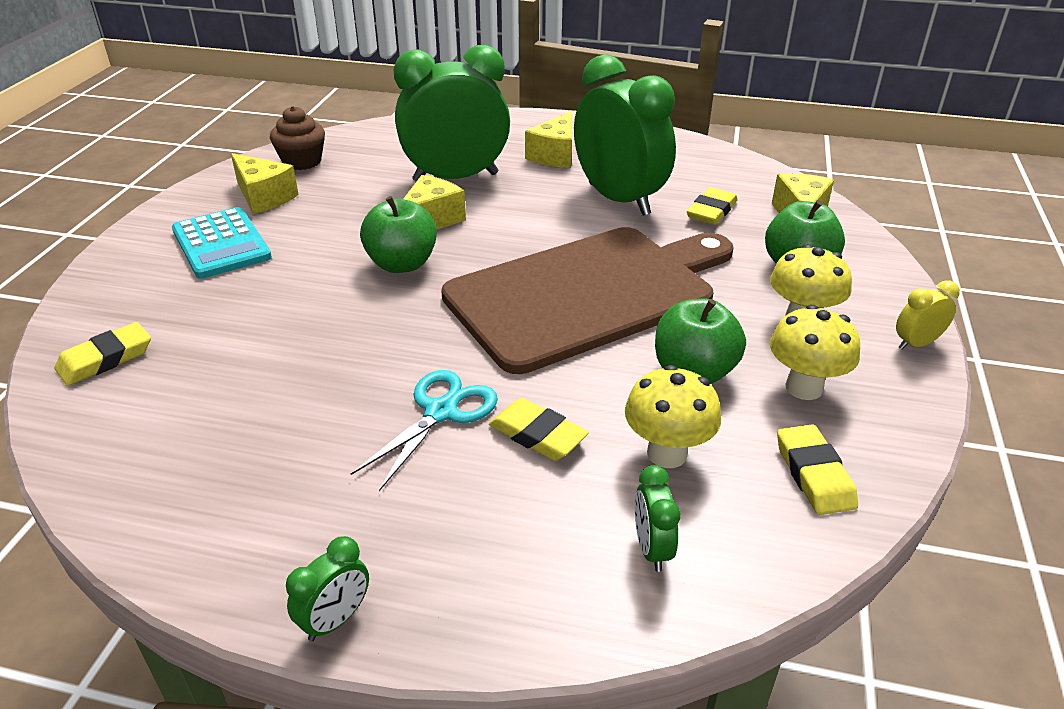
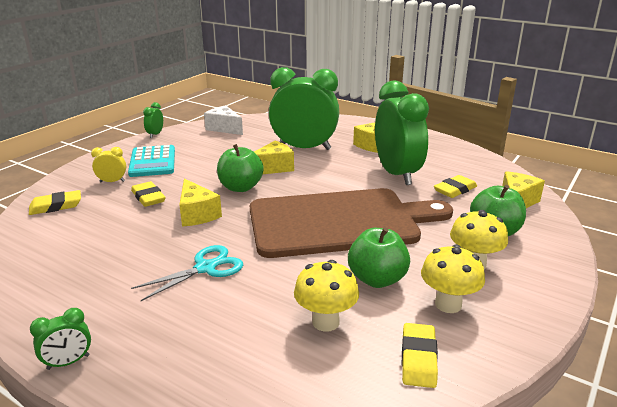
camera: 20 degrees right, 10 degrees down
yellow cheese [231,153,299,214] -> yellow cheese moved to [179,178,222,227]
brown cupcake [270,106,325,170] -> white cheese [204,105,243,135]
yellow eraser [489,398,589,461] -> yellow eraser moved to [131,181,166,207]
green clock [635,465,680,572] -> green clock moved to [143,102,163,138]
yellow clock [896,280,960,350] -> yellow clock moved to [91,147,126,183]

